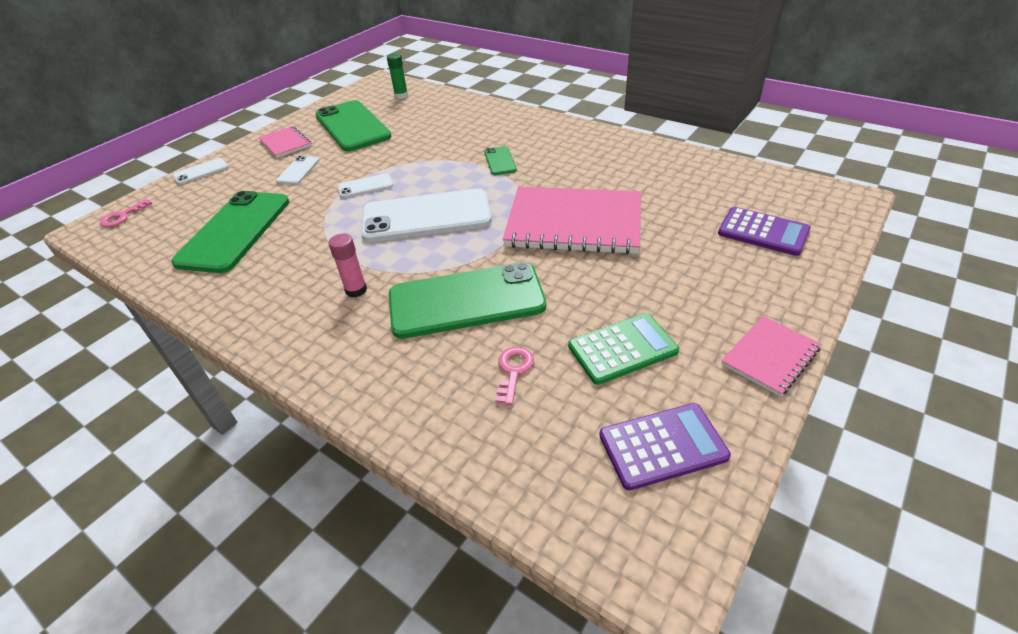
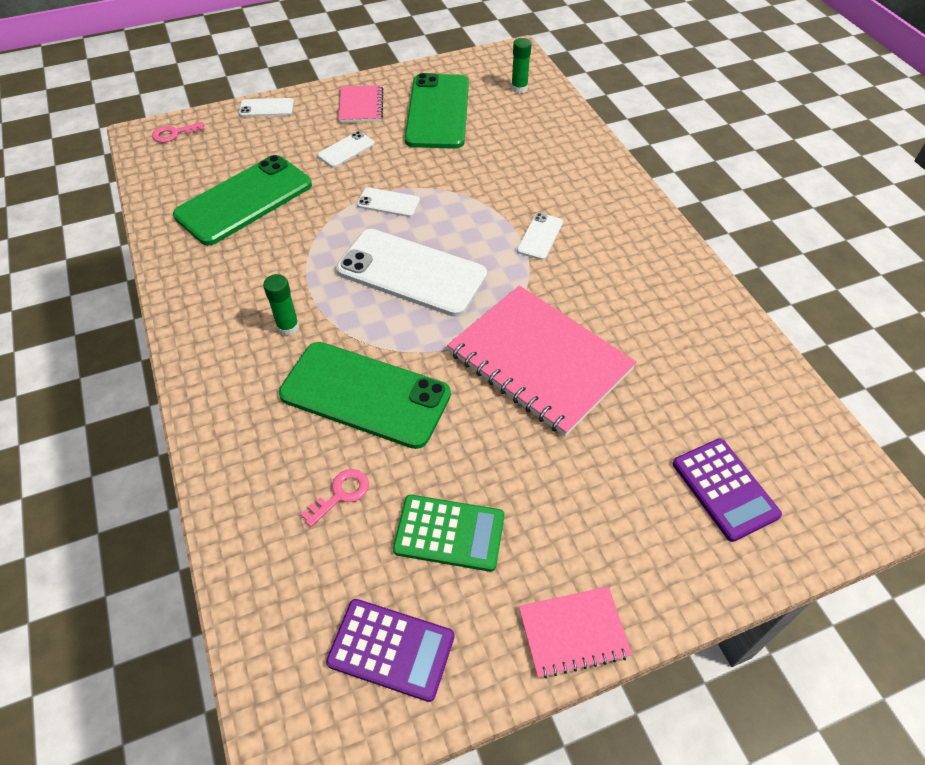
camera: 30 degrees right, 10 degrees up
pink glue stick [329,233,367,298] -> green glue stick [263,274,299,336]
green phone [484,146,517,175] -> white phone [517,213,563,260]

